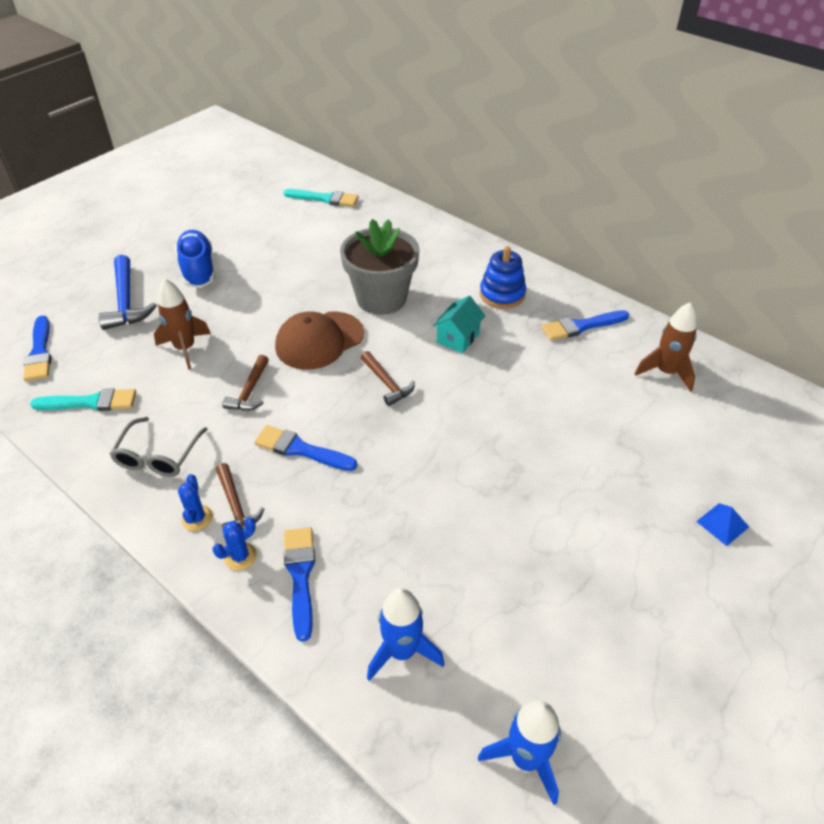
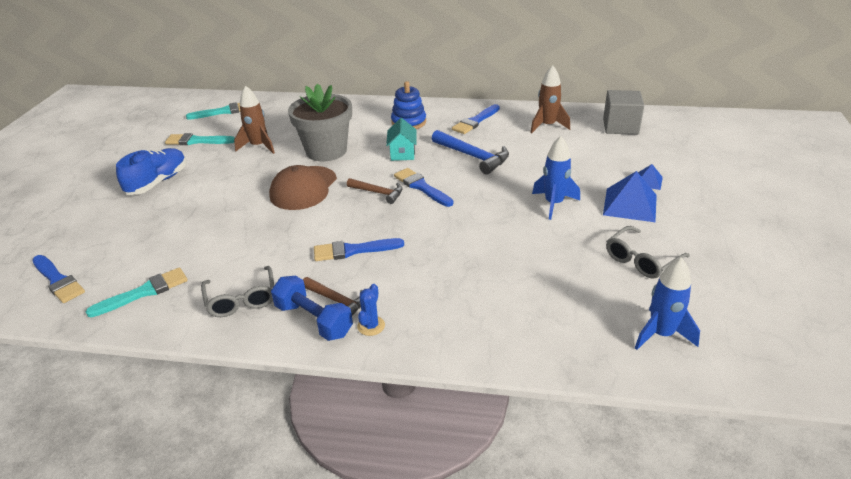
camera: 30 degrees left, 10 degrees down
blue hammer [98,255,157,330] -> blue hammer moved to [432,130,509,174]
brown rocket [154,279,211,370] -> brown rocket moved to [234,86,275,154]
blue shoe [175,230,216,288] -> blue shoe turned 75 degrees clockwise [116,148,186,195]
blue cactus [178,474,213,531] -> blue dumbbell [271,276,353,341]
brown hammer [222,355,269,411] -> none
blue brush [284,527,315,642] -> blue brush moved to [394,168,453,207]
blue rocket [367,588,444,681] -> blue rocket moved to [532,136,580,220]
none -> turquoise brush [165,133,235,145]
none -> grey cube [603,90,644,135]
none -> blue pyramid [603,171,657,222]
none -> grey glasses [606,226,690,279]

